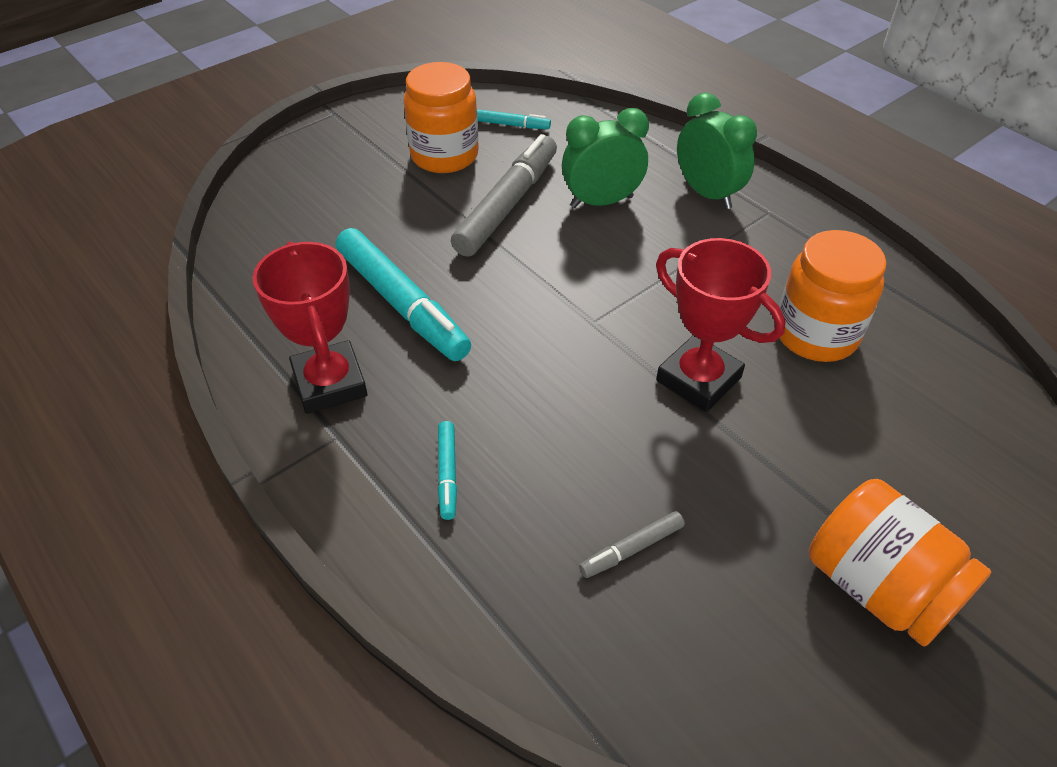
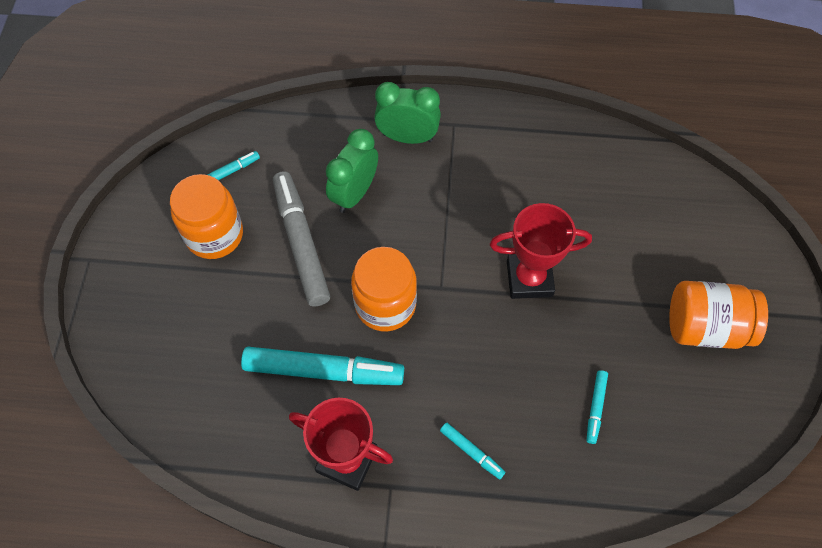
camera: 45 degrees left, 15 degrees up
grey marker [579,511,685,578] -> turquoise marker [587,370,608,444]
orange jar [779,230,887,362] -> orange jar moved to [351,247,417,331]

